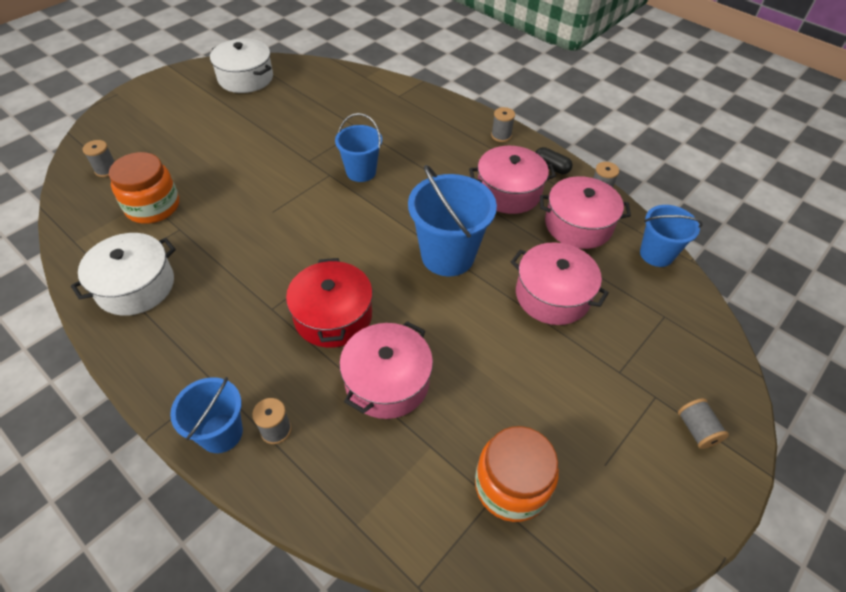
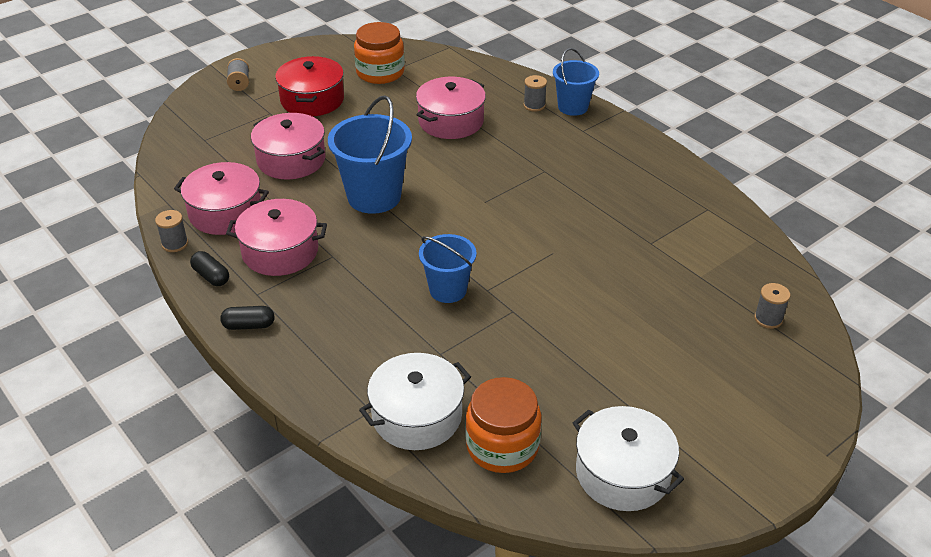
camera: 170 degrees left, 10 degrees down
white pot [71,233,176,316] -> white pot moved to [359,353,471,450]
orange jar [109,152,179,224] -> orange jar moved to [465,377,542,473]
red pot [286,258,373,348] -> red pot moved to [275,56,344,117]
grey spool [491,107,515,142] -> black capsule [220,306,275,330]
blue bucket [640,205,703,267] -> none

